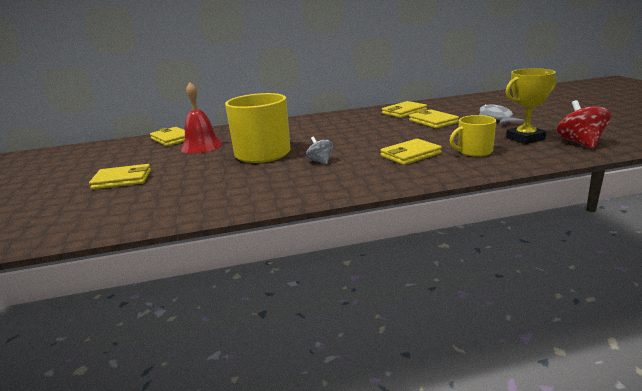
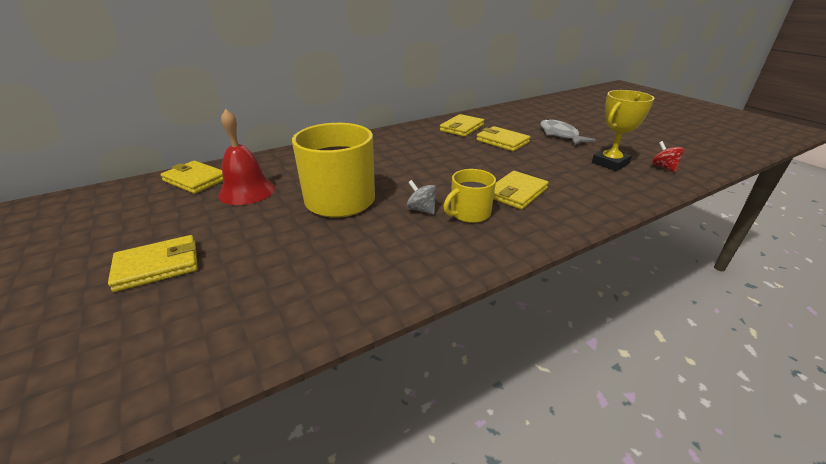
camera: 20 degrees left, 10 degrees up
yellow mug [449,115,496,157] -> yellow mug moved to [443,169,496,223]
red spinning top [557,100,612,149] -> red spinning top [652,141,685,172], size x0.61

